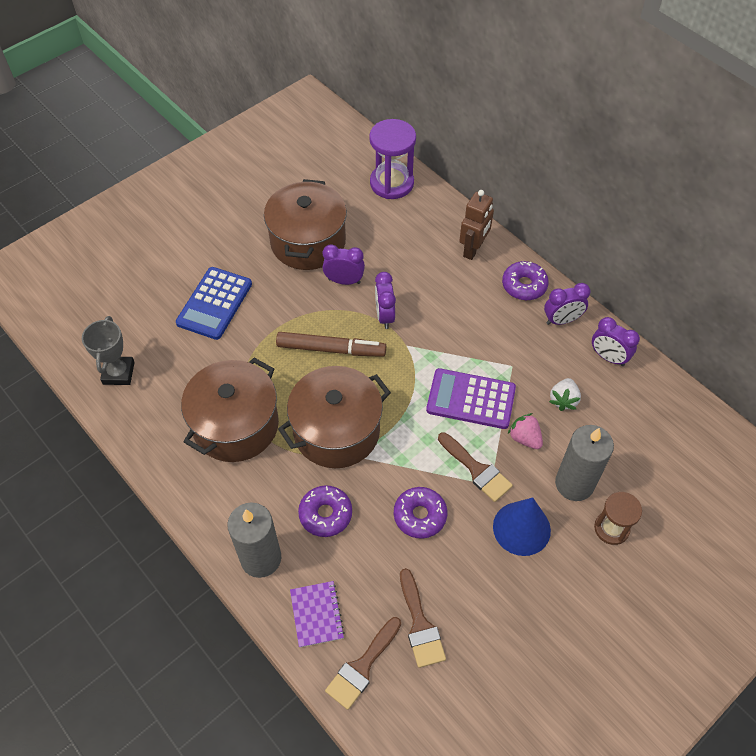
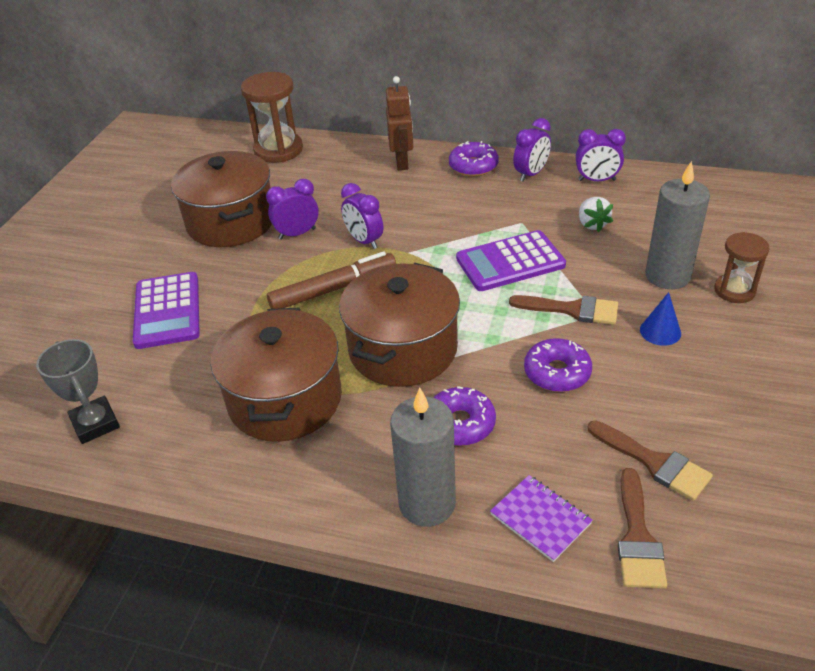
camera: 30 degrees left, 15 degrees down
blue calculator [176,267,252,340] -> purple calculator [133,272,200,349]
purple hourglass [369,119,416,199] -> brown hourglass [241,72,303,163]
blue cone [493,498,551,556] -> blue cone [640,292,681,346], size x0.59
pink strawberry [508,413,543,449] -> none

